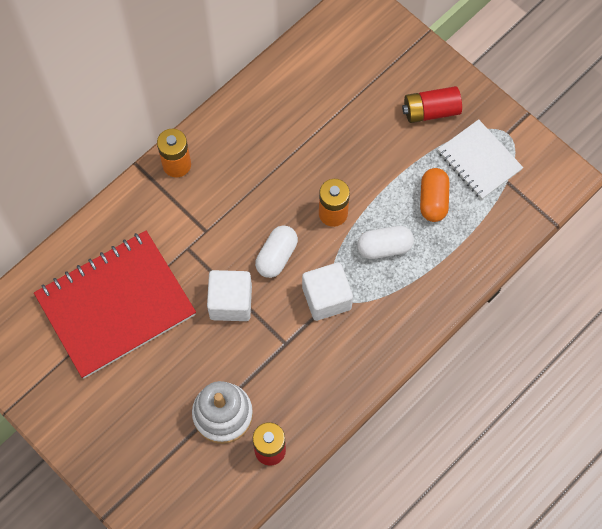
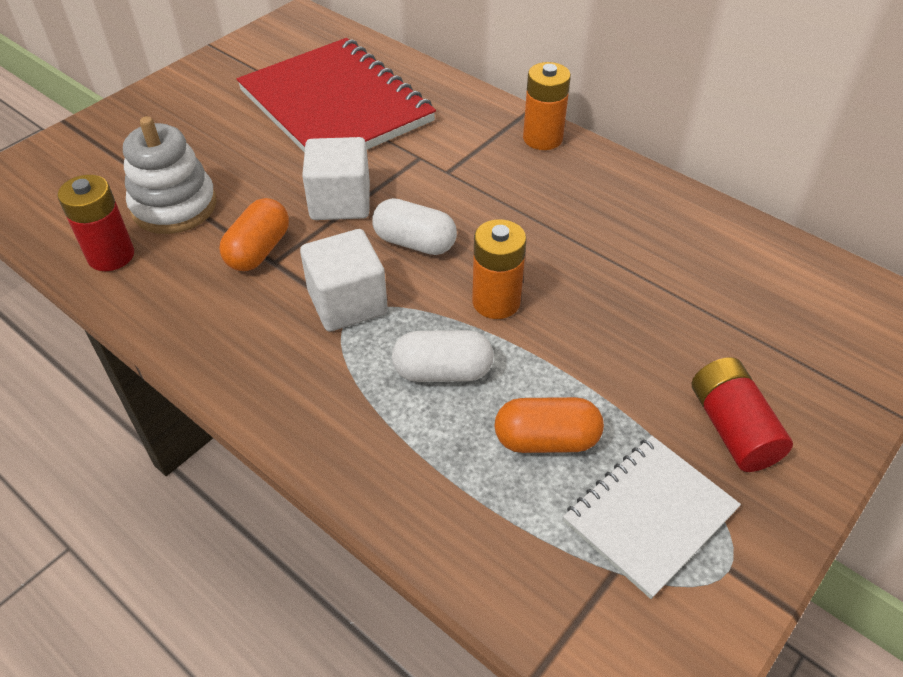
camera: 85 degrees right, 20 degrees down
white capsule [357,226,414,259] -> white capsule turned 75 degrees counterclockwise [392,330,494,382]
none -> orange capsule [219,198,289,271]

